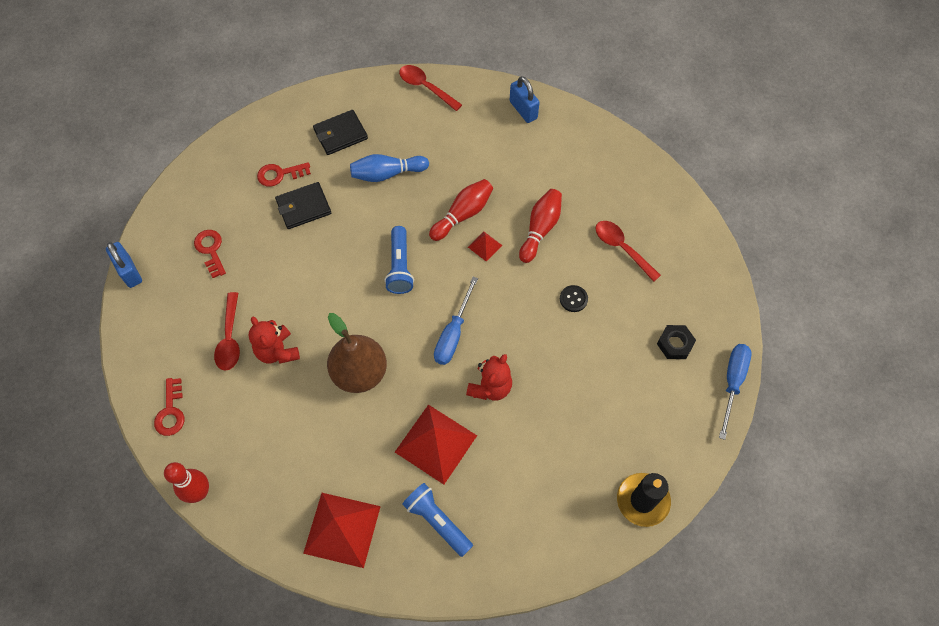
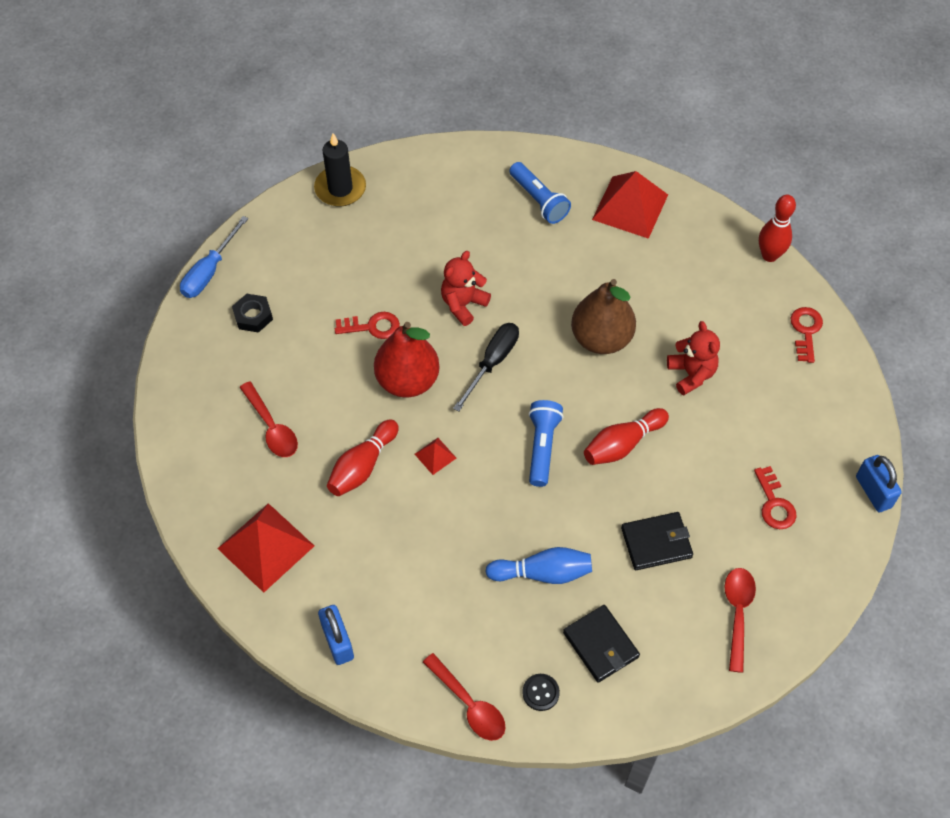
camera: 170 degrees left, 5 degrees down
red spoon [214,292,240,371] -> red spoon moved to [725,568,756,673]
red key [257,162,311,187] -> red key moved to [335,312,400,339]
black wallet [313,110,368,155] -> black wallet turned 75 degrees clockwise [563,605,640,683]
red pyramid [395,405,477,484] -> red pyramid moved to [217,503,314,593]
red bowling pin [429,179,493,241] -> red bowling pin moved to [584,408,669,465]
blue screwdriver [434,277,478,365] -> black screwdriver [453,323,519,412]
black button [560,285,588,312] -> black button moved to [522,674,560,711]
none -> red pear [374,322,440,397]

